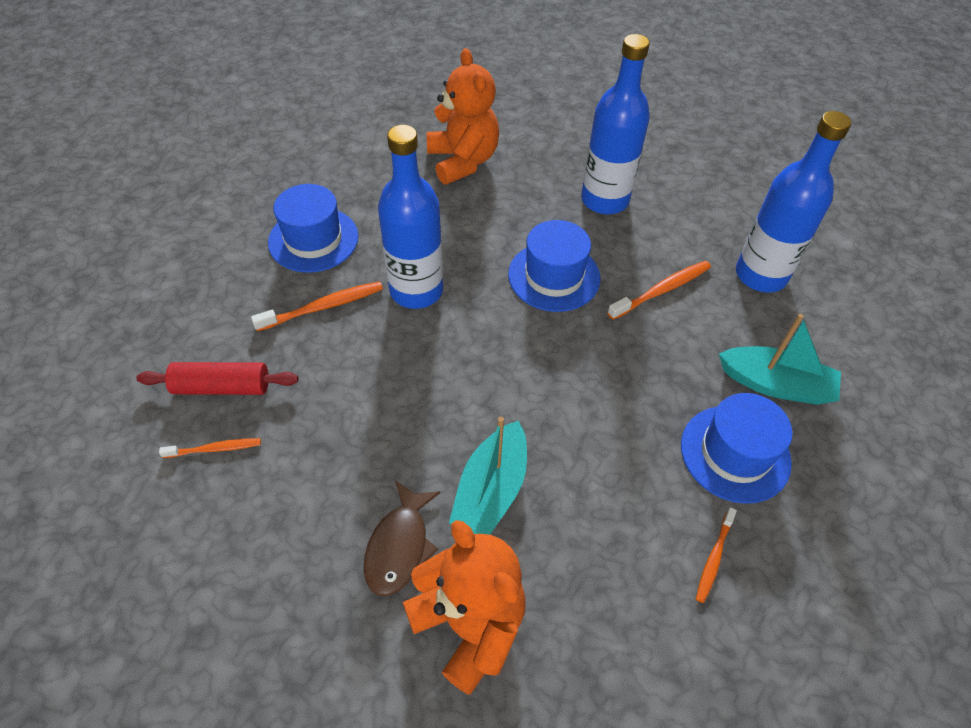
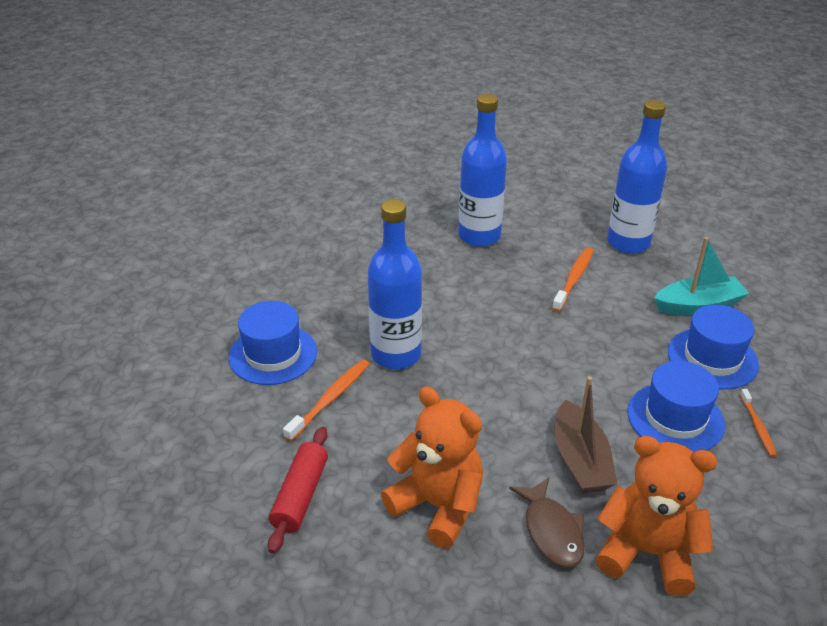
camera: 30 degrees left, 15 degrees down
red rolling pin [136,362,299,395] -> red rolling pin turned 45 degrees counterclockwise [268,427,328,554]
orange toothbrush [159,438,261,458] -> none
orange teddy bear [426,48,499,185] -> orange teddy bear moved to [381,387,483,549]
turquoise boat [449,417,527,535] -> brown boat [555,376,617,494]
blue hat [508,220,600,312] -> blue hat moved to [627,361,725,453]

